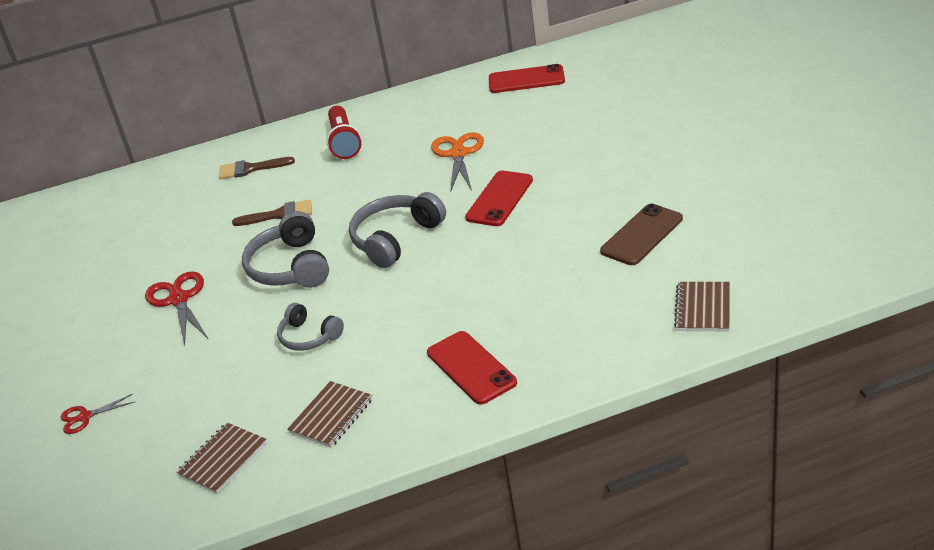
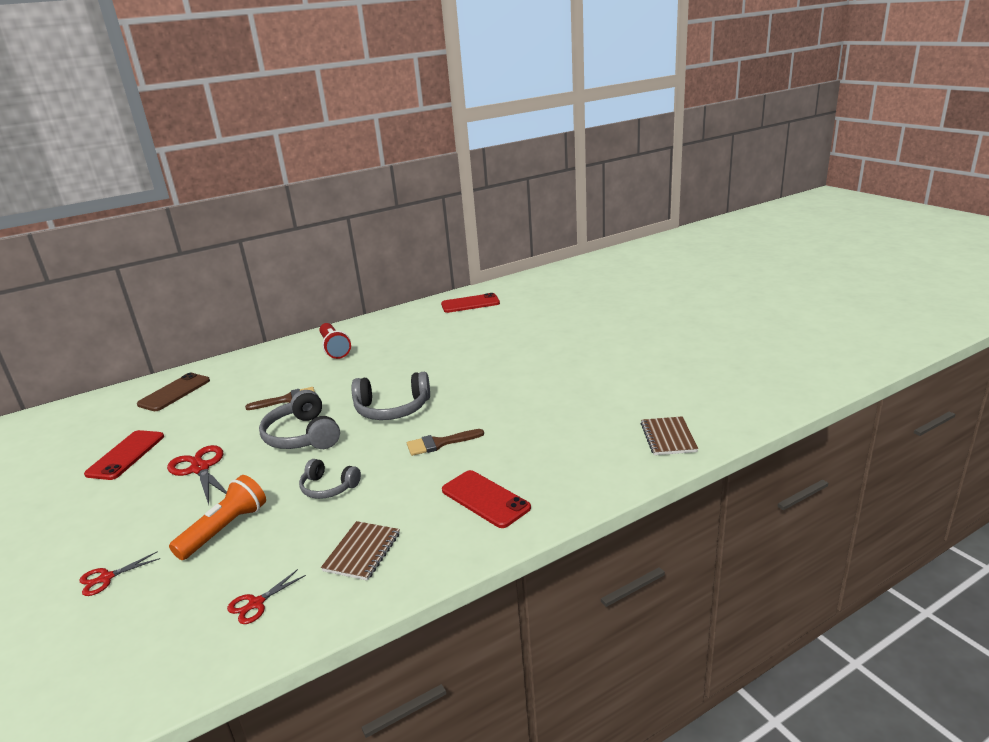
camera: 15 degrees left, 10 degrees down
brown notebook [176,422,267,494] -> red scissors [227,569,306,624]
brown brush [219,157,295,179] -> brown brush moved to [407,429,484,456]
grey headphones [349,192,446,268] -> grey headphones turned 120 degrees counterclockwise [352,372,430,420]
orange scissors [431,132,484,192] -> none
red phone [465,171,533,226] -> red phone moved to [84,430,164,480]
brown phone [600,204,683,265] -> brown phone moved to [137,373,210,411]
none -> orange flashlight [169,475,266,560]

